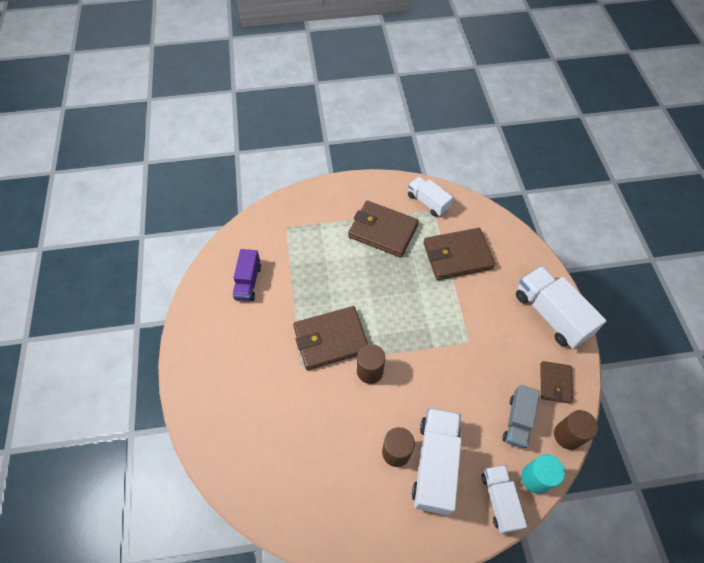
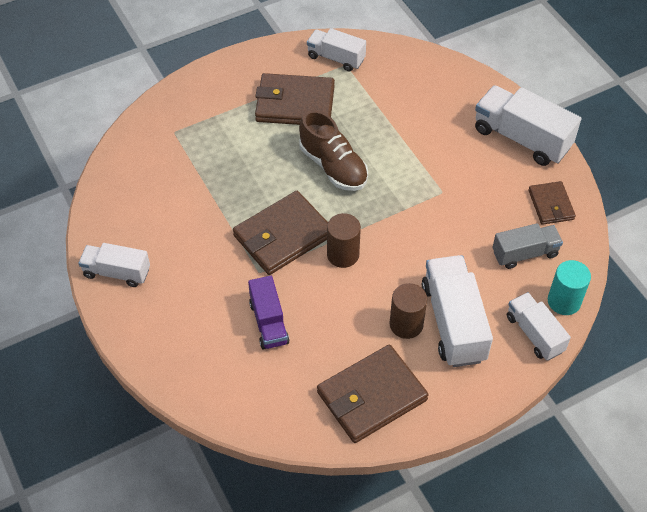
camera: 20 degrees left, 5 degrees down
purple truck [232,249,261,301] -> purple truck moved to [248,276,290,350]
brown wallet [424,228,495,280] -> brown wallet moved to [317,345,429,443]
grey truck [503,385,540,448] -> grey truck turned 105 degrees counterclockwise [492,223,563,269]
brown cylinder [554,410,598,450] -> none
none -> white truck [78,243,150,287]
none -> brown shoe [299,110,368,191]

